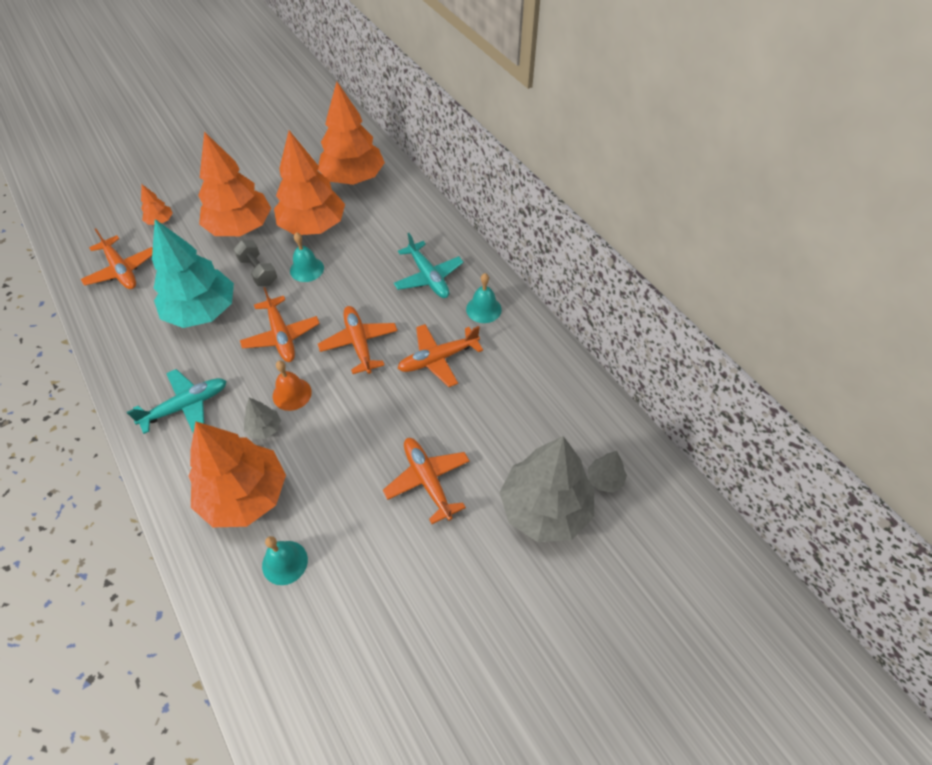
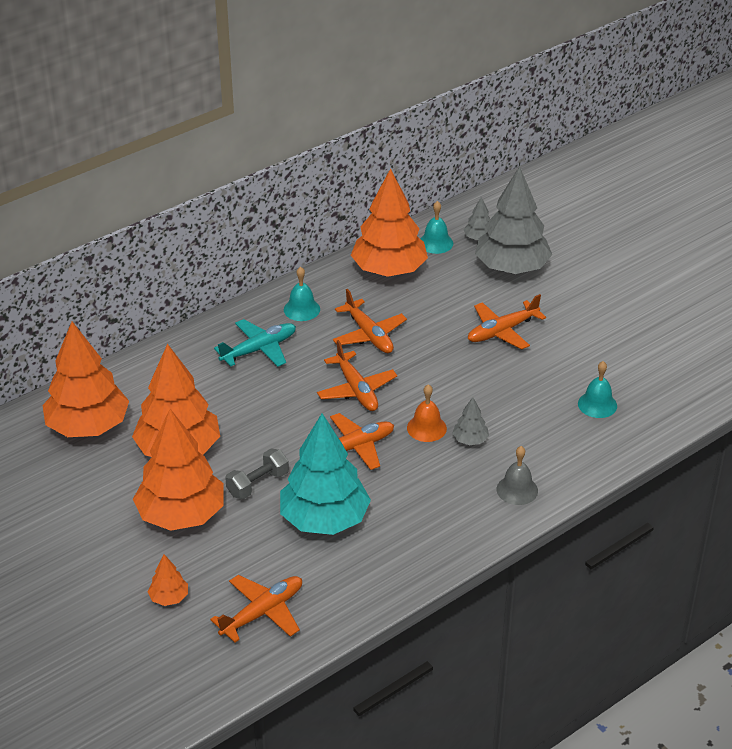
camera: 95 degrees left, 15 degrees down
turquoise plane [127,369,226,434] -> none
orange tree [189,422,286,528] -> orange tree moved to [351,168,428,277]
turquoise bell [290,232,324,282] -> turquoise bell moved to [420,201,453,254]
orange plane [318,306,397,374] -> orange plane turned 90 degrees counterclockwise [317,340,397,411]
none -> grey bell [497,446,538,505]

